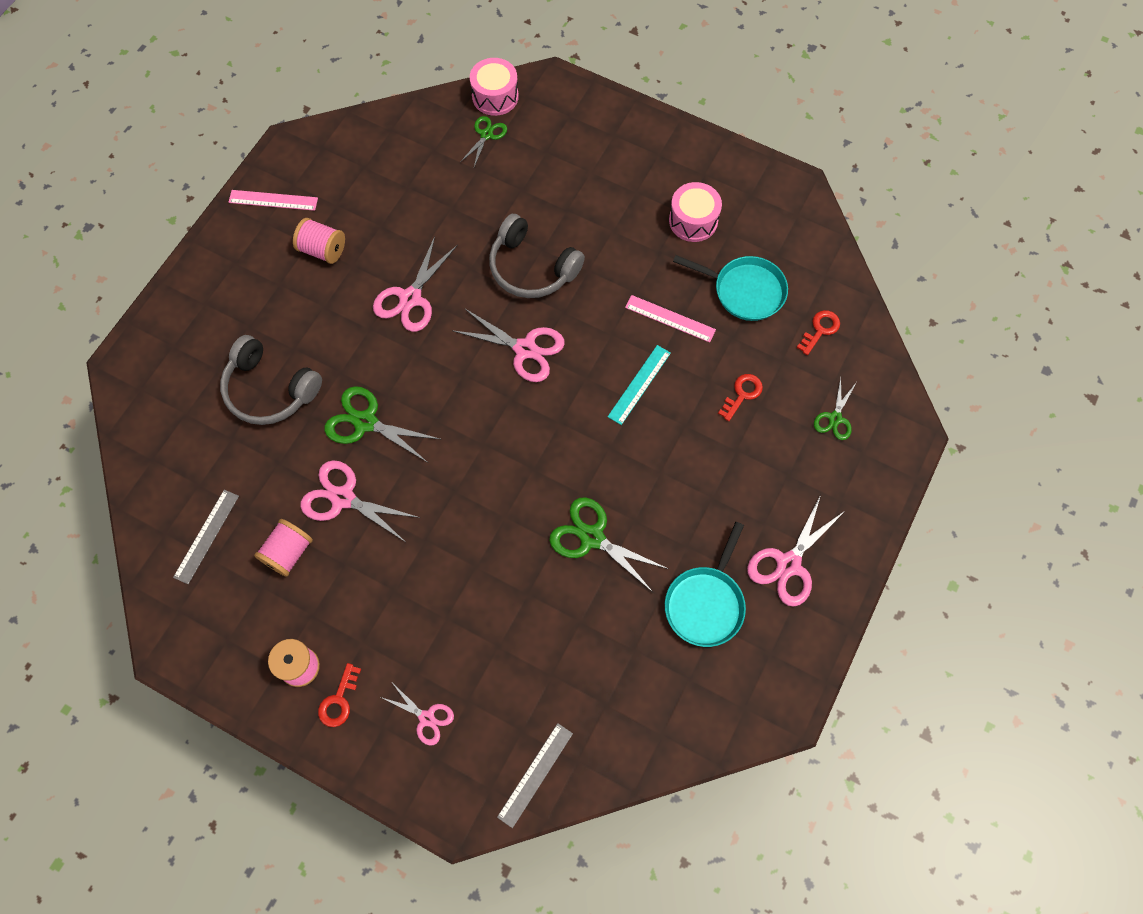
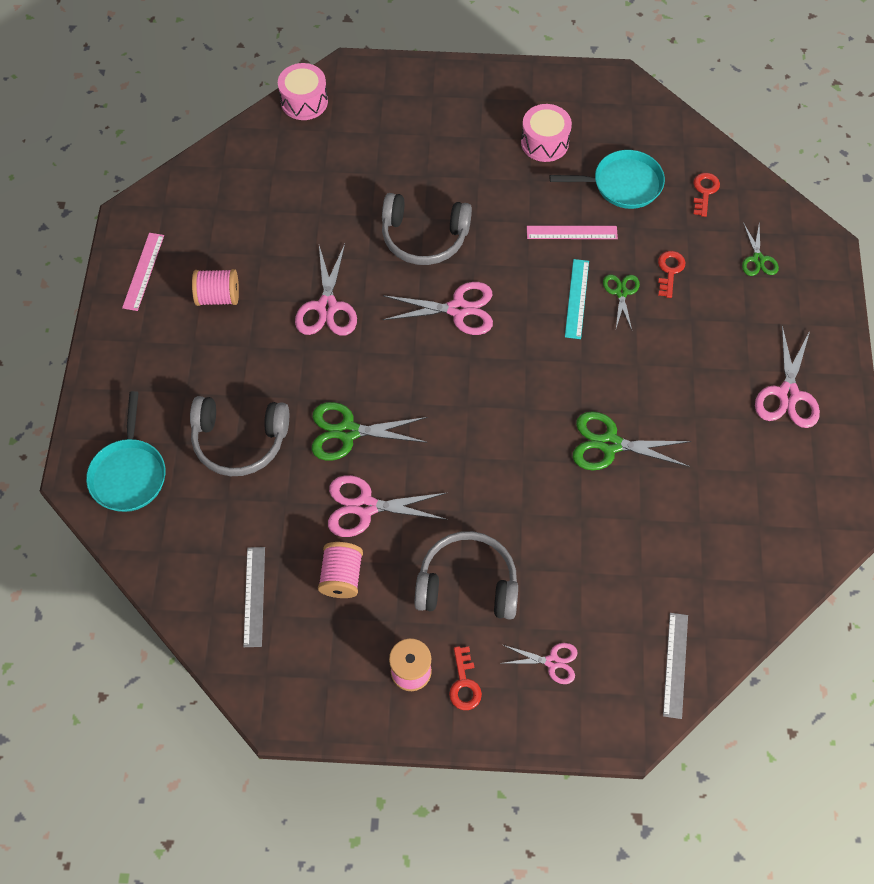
camera: 25 degrees left, 5 degrees down
pink ruler [228,190,318,211] -> pink ruler turned 60 degrees counterclockwise [122,233,164,311]
green scissors [461,116,507,167] -> green scissors moved to [603,274,640,330]
turquoise pan [665,522,746,647] -> turquoise pan moved to [86,391,165,512]
none -> grey headphones [414,531,518,620]

